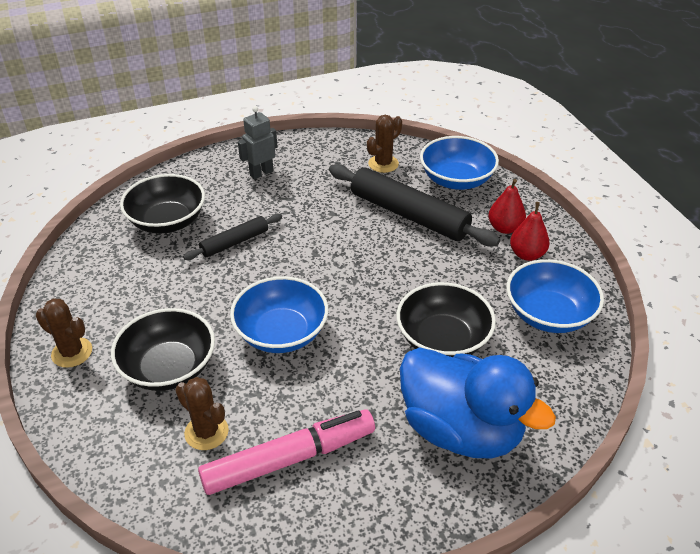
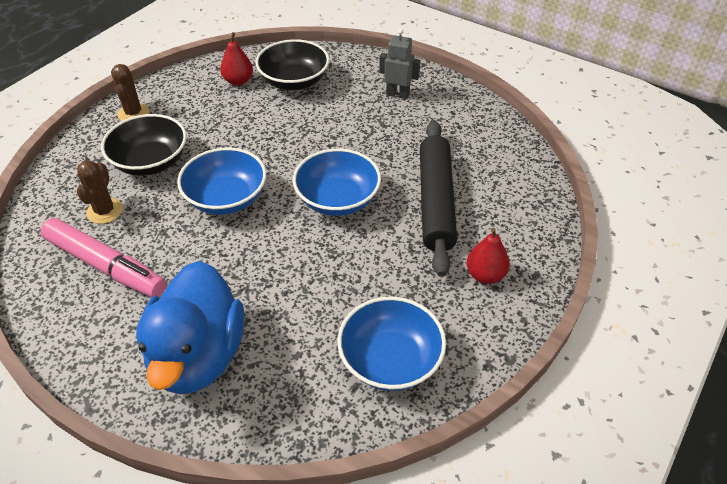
camera: 55 degrees right, 5 degrees up
black rolling pin [183,214,282,260] -> none
brown cactus [367,115,402,173] -> none
black bowl [396,282,496,357] -> none
blue bowl [420,136,499,190] -> blue bowl moved to [293,149,381,216]
red pear [510,202,550,261] -> red pear moved to [220,32,253,86]

